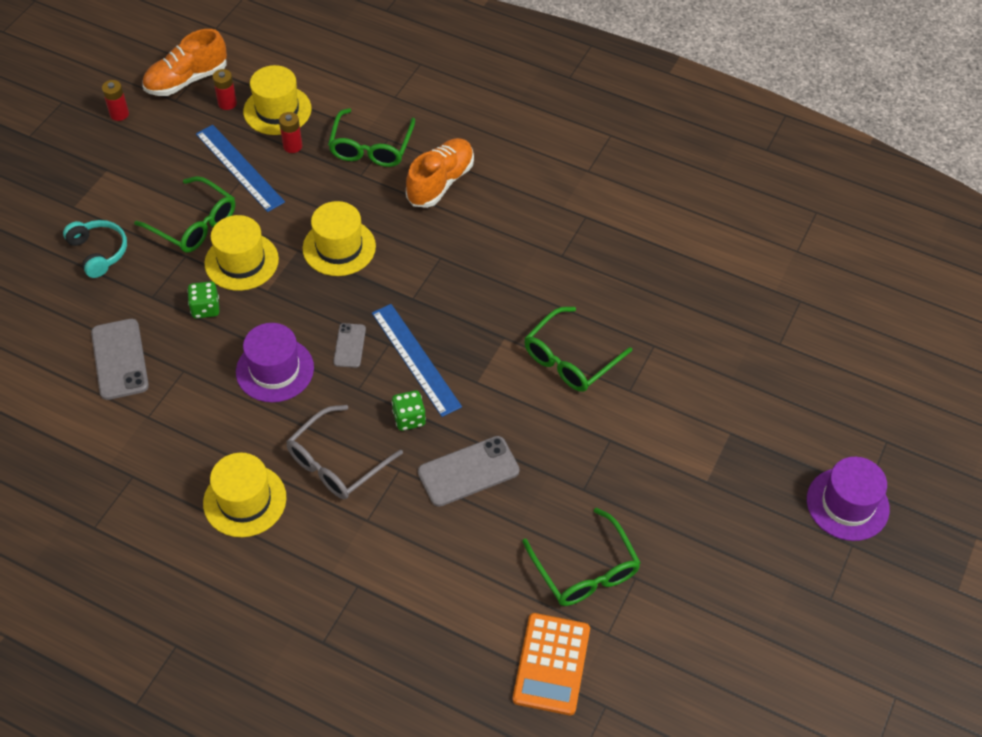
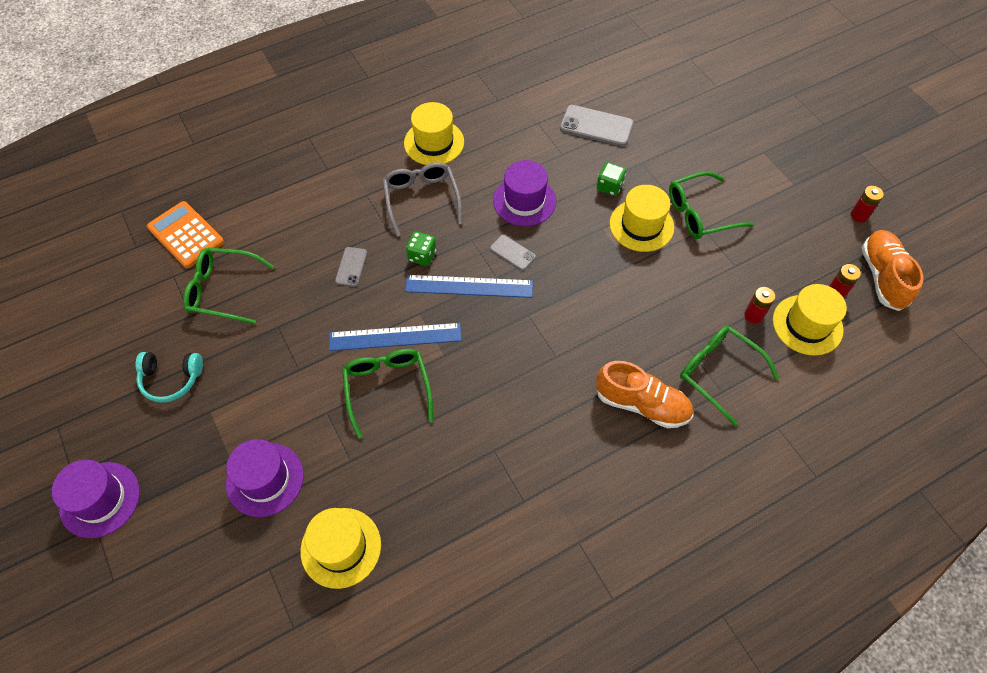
camera: 125 degrees right, 5 degrees up
turquoise headphones [63,220,127,278] -> turquoise headphones moved to [136,352,203,403]
blue ruler [196,125,285,212] -> blue ruler moved to [329,323,462,351]
yellow hat [302,201,376,276] -> yellow hat moved to [300,508,381,589]
orange shoe [406,138,474,208] -> orange shoe turned 45 degrees counterclockwise [596,361,693,428]
grey phone [418,436,520,507] -> grey phone [335,247,367,287], size x0.57
none -> purple hat [226,439,304,517]

